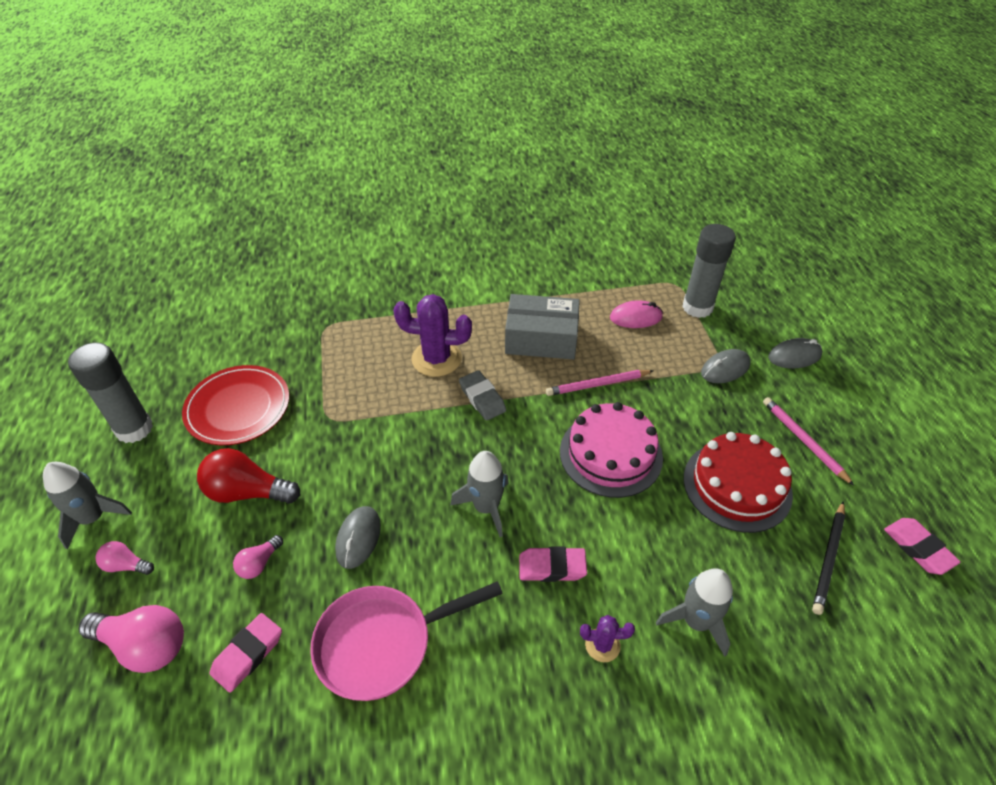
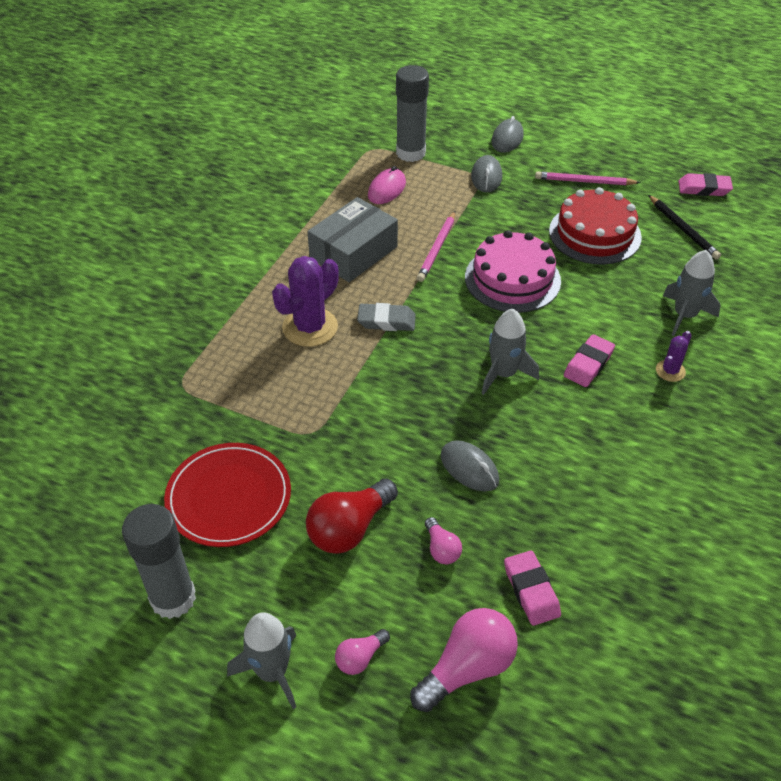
camera: 55 degrees left, 0 degrees up
pink pan [310,581,503,701] -> none

